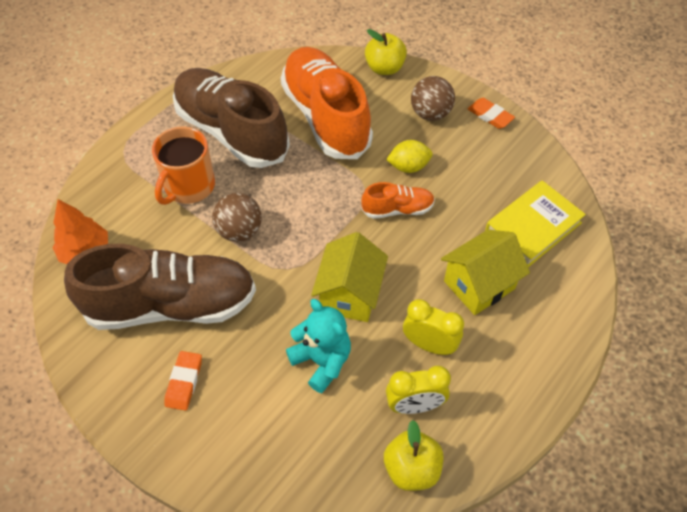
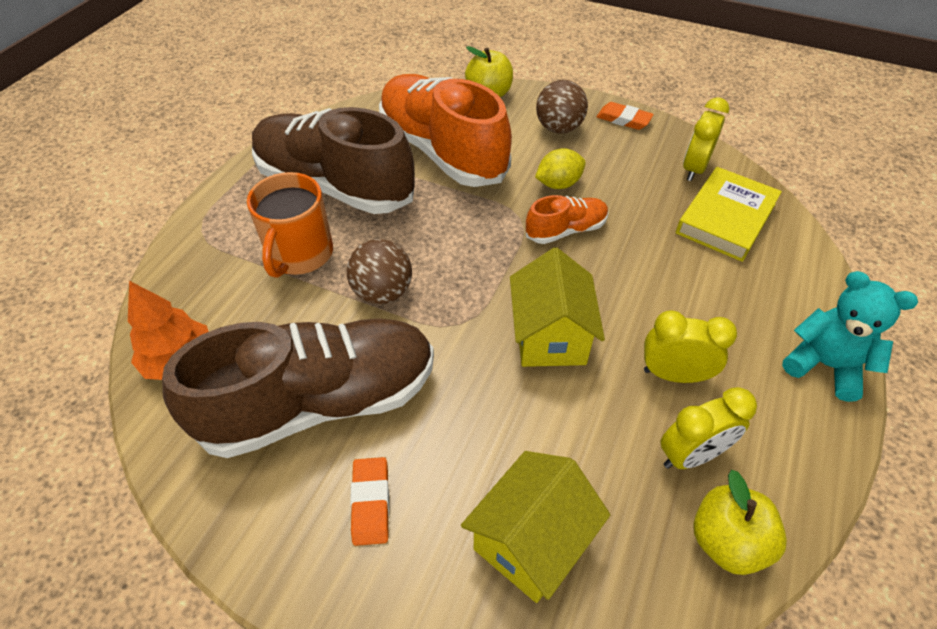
camera: 15 degrees left, 5 degrees down
turquoise teddy bear [286,299,351,393] -> turquoise teddy bear moved to [782,271,918,402]
yellow house [441,229,530,315] -> yellow house moved to [461,451,610,603]
none -> yellow clock [683,97,729,181]

